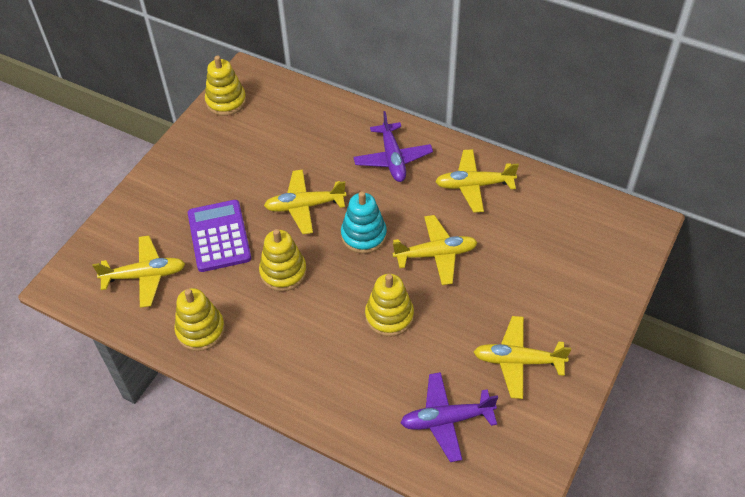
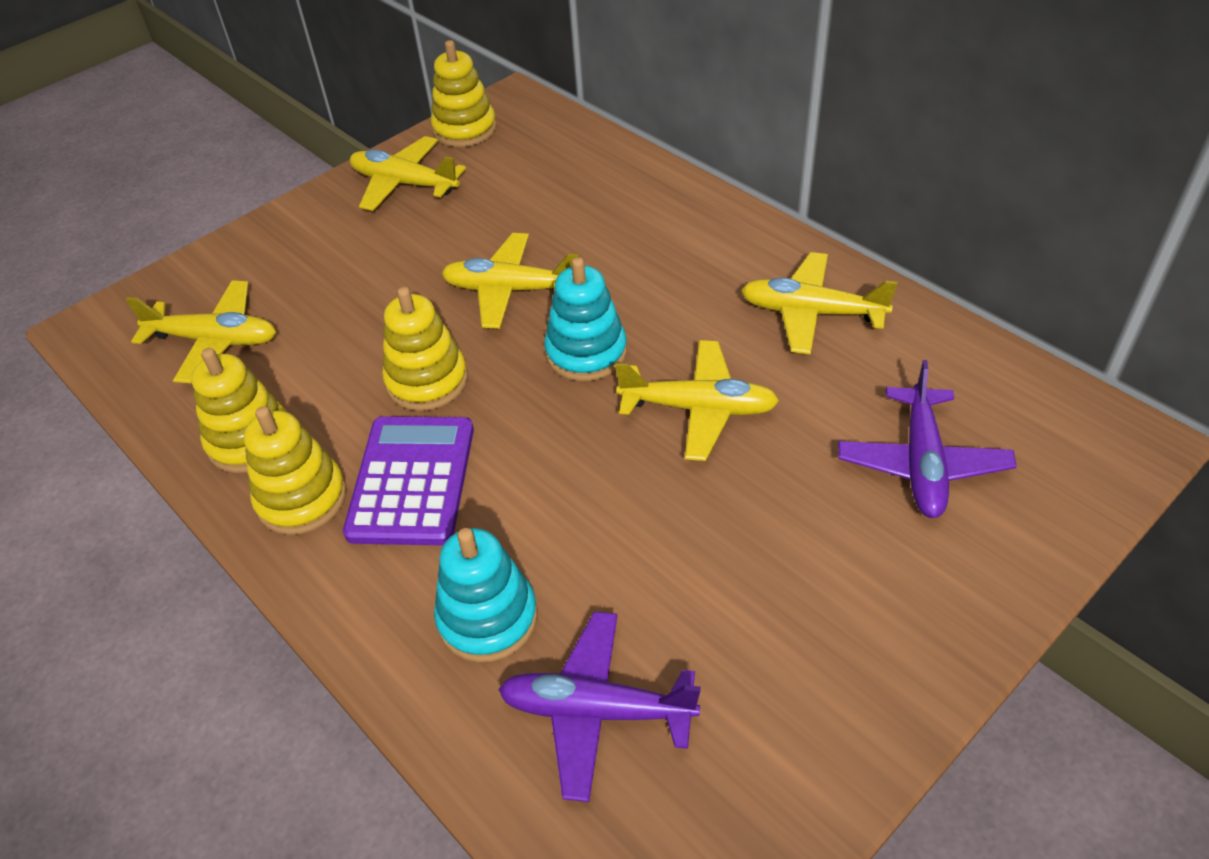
camera: 20 degrees right, 5 degrees down
purple calculator [188,200,251,272] -> purple calculator moved to [343,416,474,546]
purple plane [353,111,433,182] -> purple plane moved to [838,360,1017,518]
yellow stacking toy [365,274,414,337] -> yellow stacking toy moved to [244,406,347,535]
yellow plane [474,316,571,399] -> yellow plane moved to [350,136,466,211]
none -> turquoise stacking toy [434,528,538,663]

